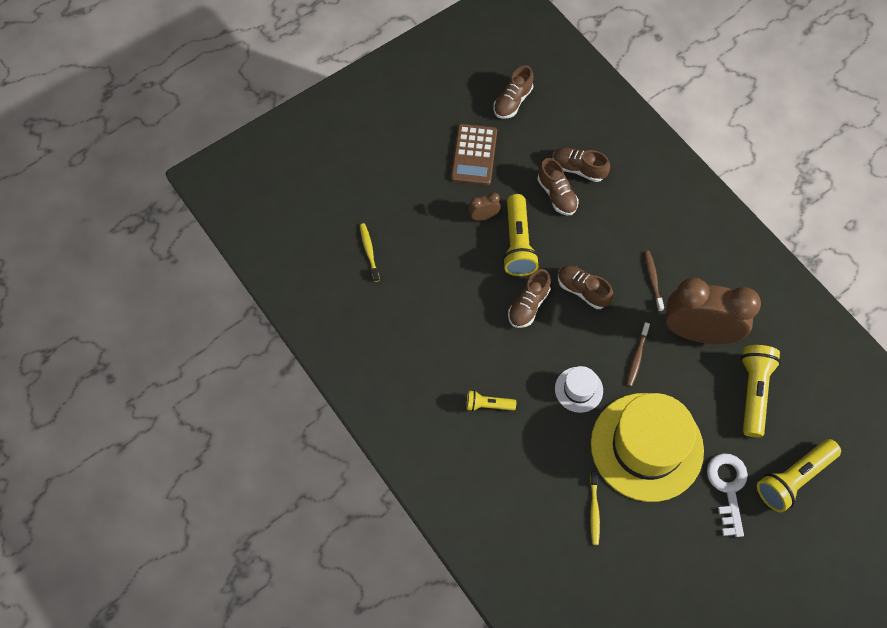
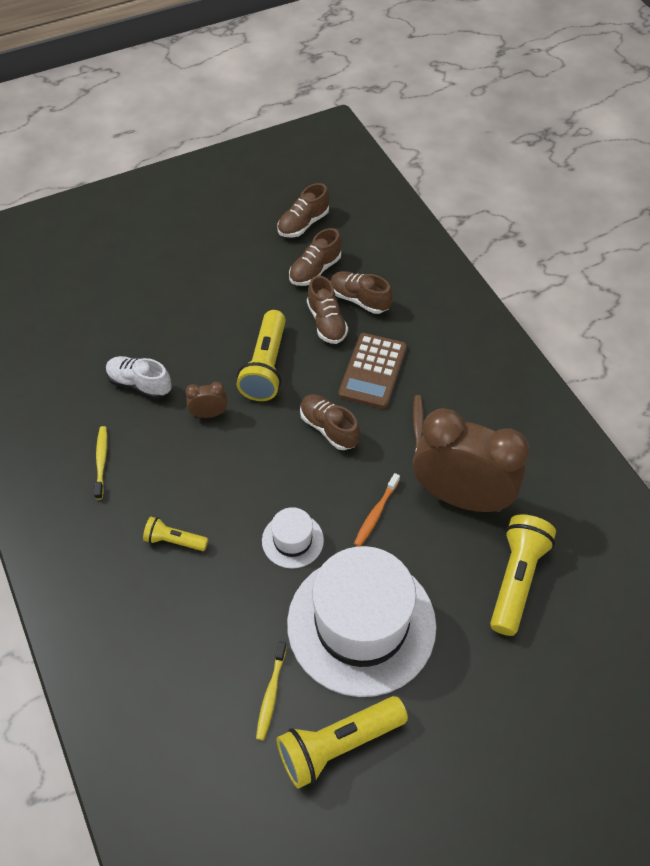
camera: 10 degrees right, 10 degrees down
yellow toothbrush [360,223,380,282] -> yellow toothbrush moved to [94,426,107,500]
brown calculator [451,124,497,185] -> brown calculator moved to [338,333,407,409]
brown clock [468,192,501,221] -> brown clock moved to [185,382,227,418]
brown shoe [508,269,551,328] -> brown shoe moved to [289,228,341,286]
yellow hat [591,393,704,502] -> white hat [287,546,436,697]
brown toothbrush [626,322,650,387] -> orange toothbrush [354,473,400,546]
white key [707,453,748,537] -> none
yellow flashlight [757,439,841,513] -> yellow flashlight moved to [277,696,408,788]
none -> white shoe [106,356,172,399]

